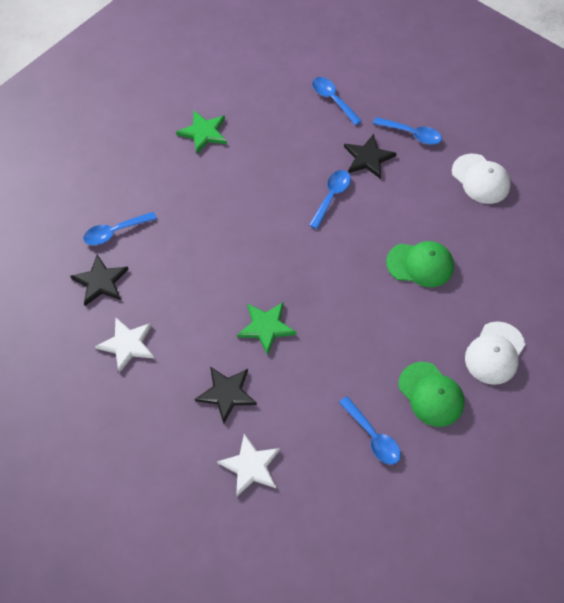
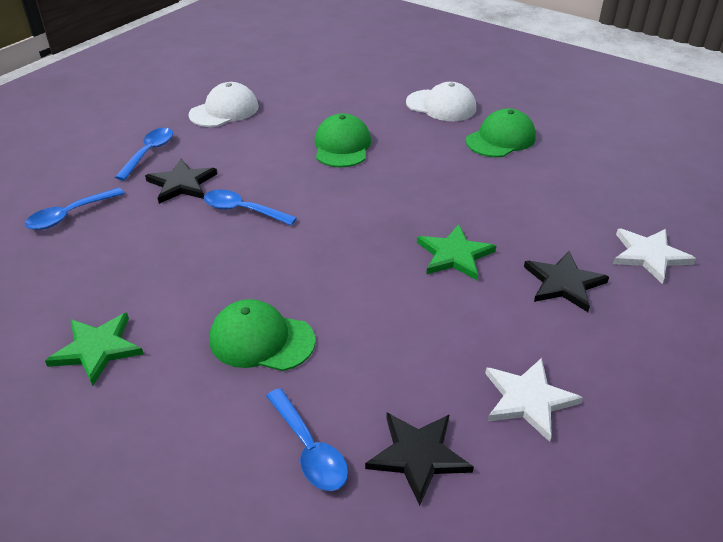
camera: 95 degrees left, 20 degrees down
blue spoon [339,396,401,465] -> none
none -> green cap [210,299,316,371]

